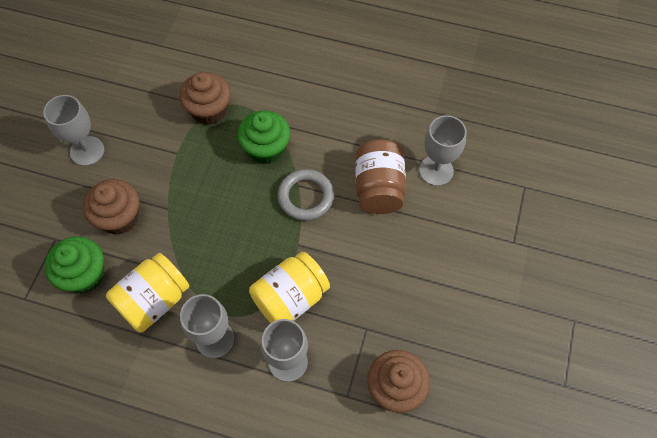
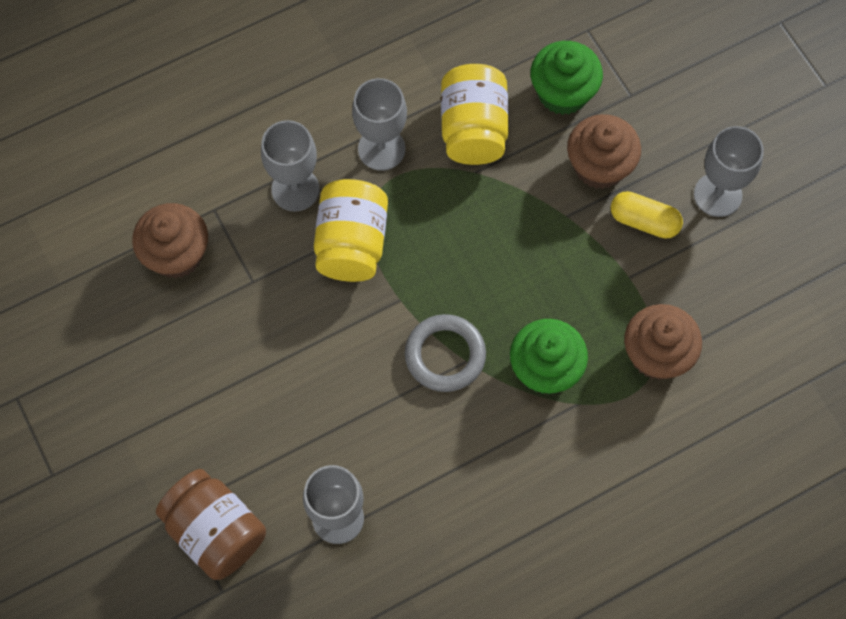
camera: 135 degrees right, 5 degrees up
brown jar [355,139,406,214] -> brown jar moved to [156,469,266,580]
none -> yellow capsule [611,191,683,239]

